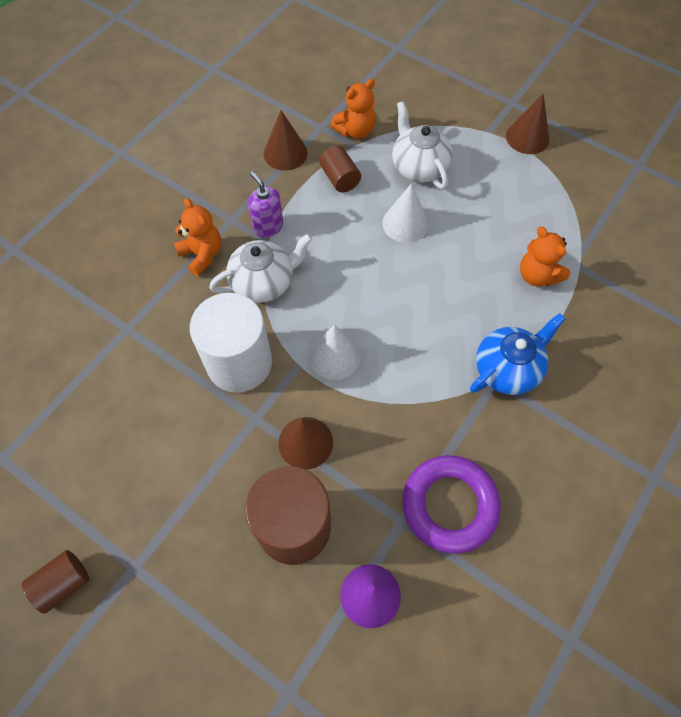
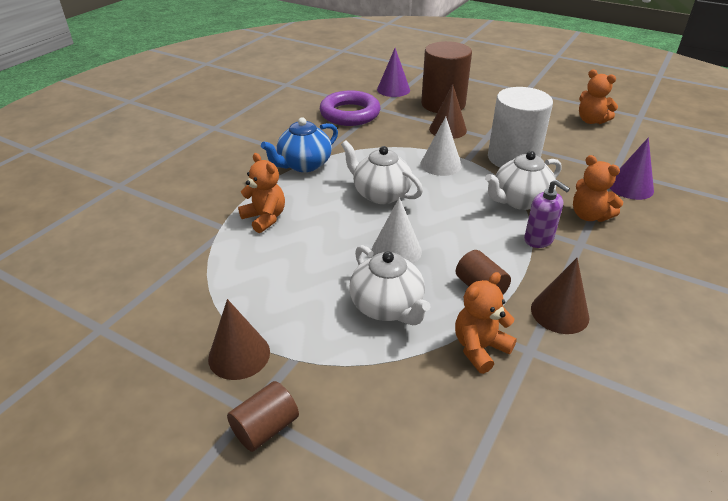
camera: 175 degrees right, 25 degrees down
brown cylinder [22,550,89,614] -> brown cylinder moved to [227,381,299,452]
none -> white teapot [341,140,423,204]
none -> orange teddy bear [579,69,618,124]
none -> purple cone [610,137,654,200]

